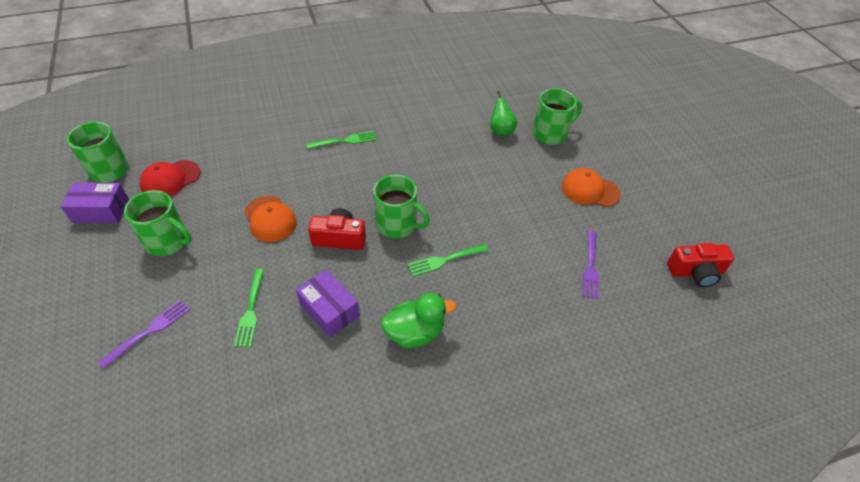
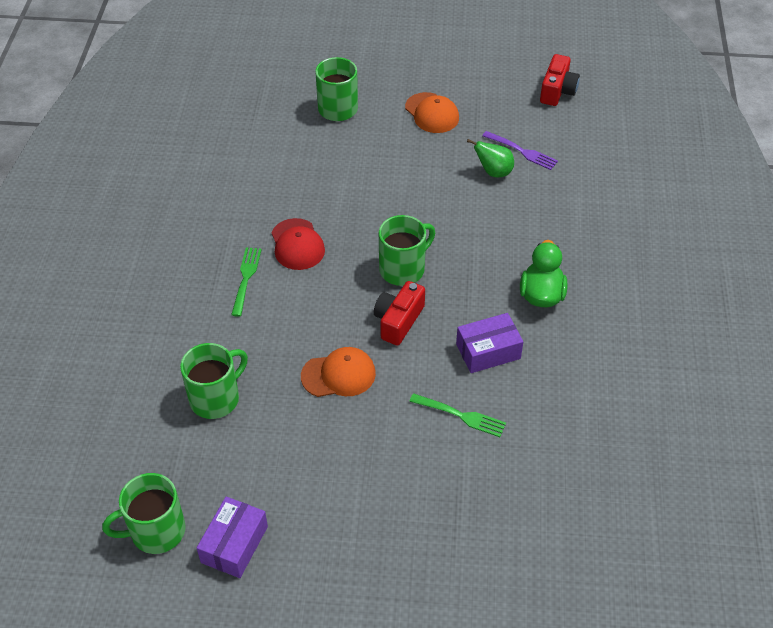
camera: 65 degrees left, 0 degrees up
purple fork [98,300,190,369] -> none
green mug [124,190,192,256] -> green mug moved to [180,343,248,419]
red cap [140,160,201,197] -> red cap moved to [271,218,325,270]
green fork [408,244,488,276] -> none
green pear [490,90,517,136] -> green pear moved to [467,139,514,177]
orange cap [562,168,621,207] -> orange cap turned 75 degrees counterclockwise [405,92,459,133]

